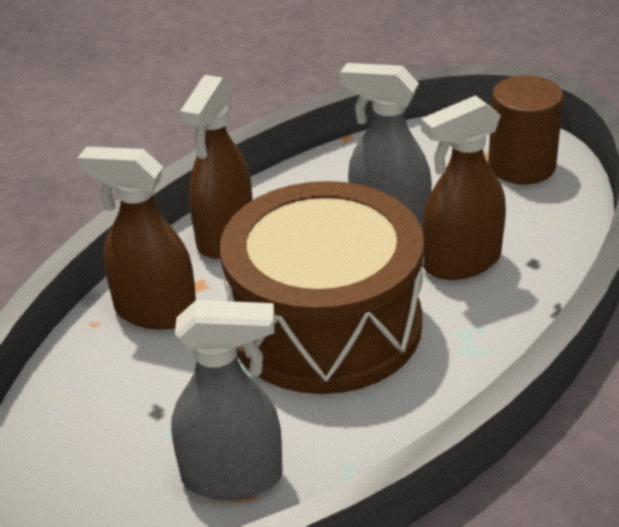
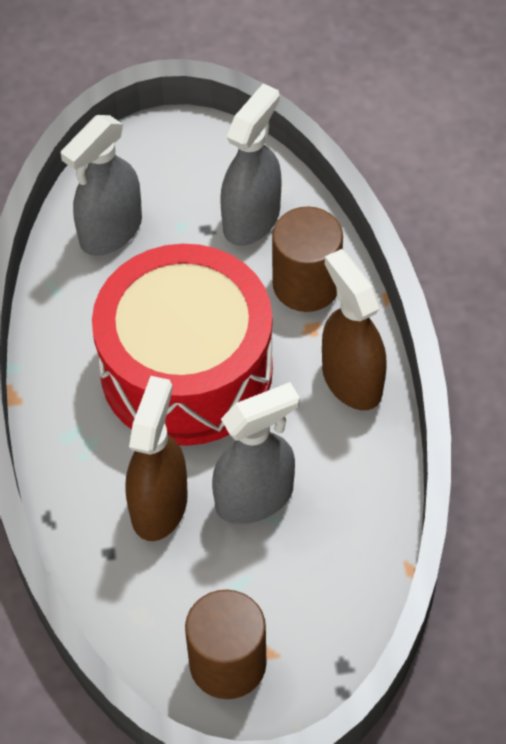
camera: 130 degrees right, 20 degrees up
brown spray bottle [77,147,196,330] -> brown cylinder [272,207,343,312]
brown drum [220,181,424,394] -> red drum [92,244,273,446]
none -> grey spray bottle [220,83,281,246]

